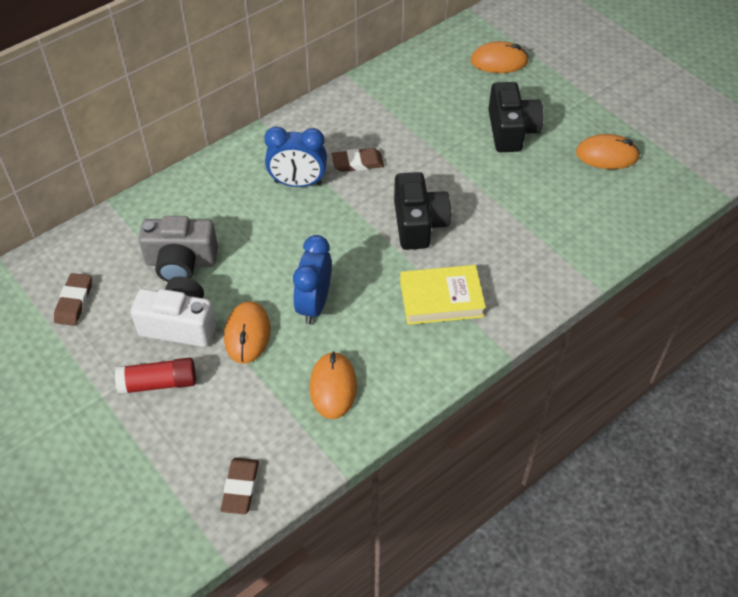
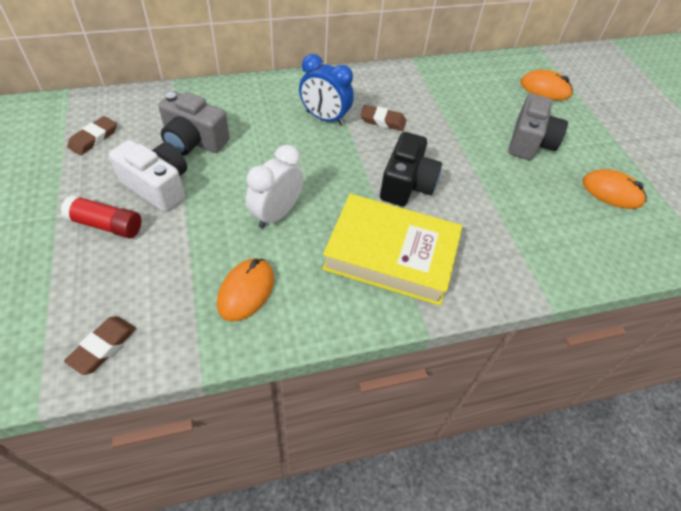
camera: 20 degrees right, 0 degrees up
orange mouse [224,301,270,364] -> none
blue clock [293,235,332,324] -> white clock [246,145,304,229]
yellow book [400,265,486,325] -> yellow book [322,194,463,306], size x1.55
black camera [488,82,543,152] -> grey camera [508,94,568,160]

